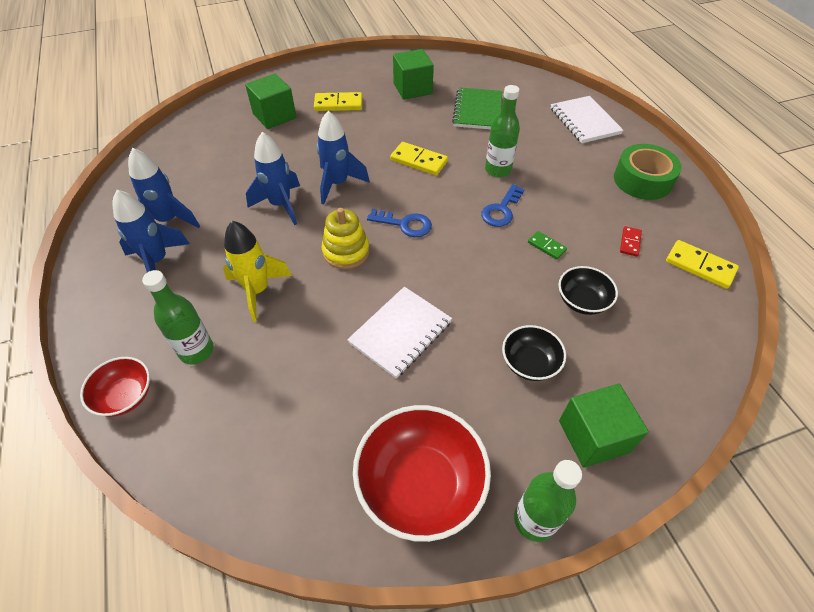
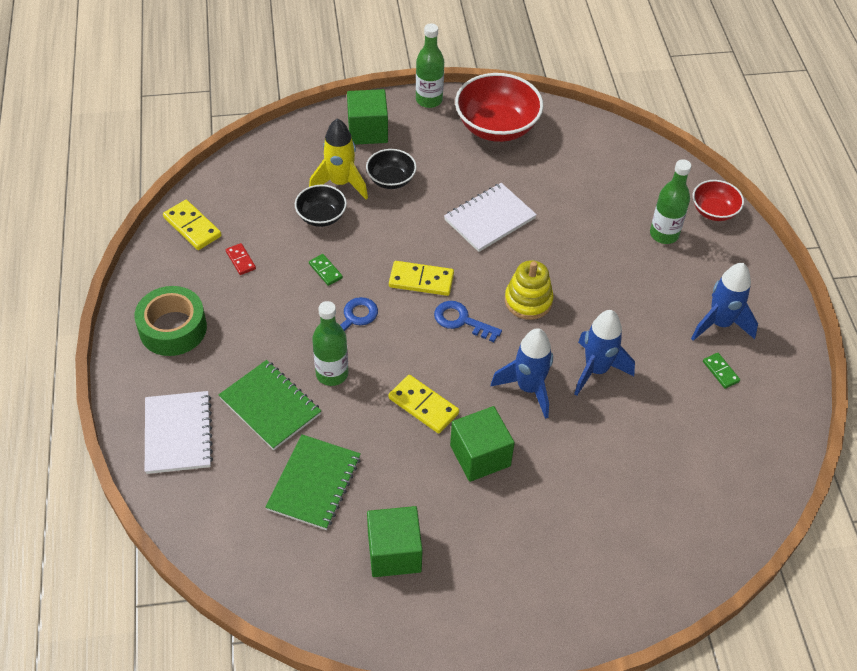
camera: 170 degrees left, 0 degrees up
blue rocket [128,148,200,228] -> green domino [703,353,740,389]
yellow rocket [223,221,292,322] -> yellow rocket moved to [309,118,368,200]
green cube [245,73,296,129] -> green cube moved to [450,406,515,482]
yellow domino [314,92,362,111] -> yellow domino moved to [389,261,454,296]
red domino [620,226,642,257] -> red domino turned 60 degrees counterclockwise [226,243,256,275]
none -> green notebook [219,360,321,450]

